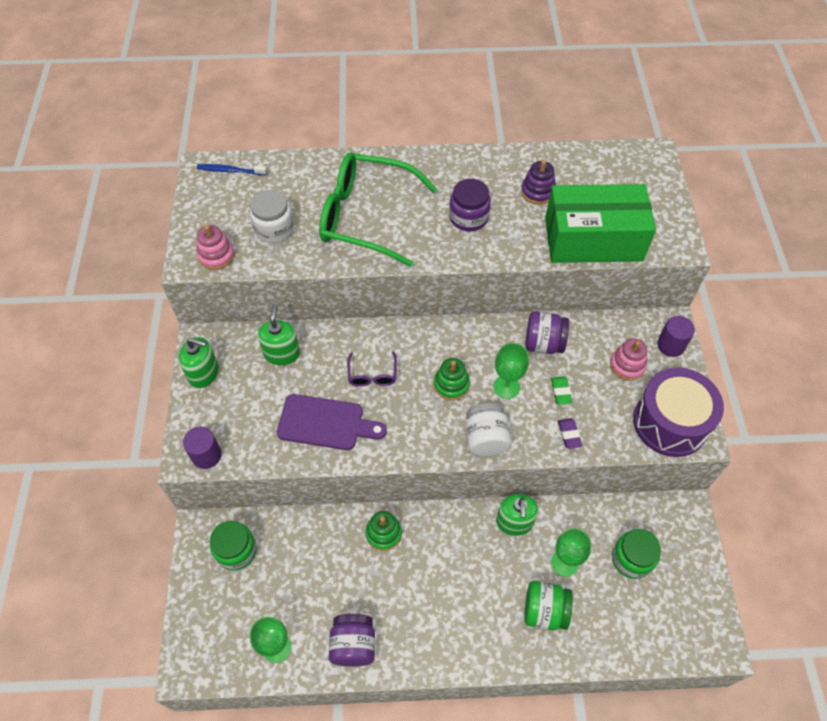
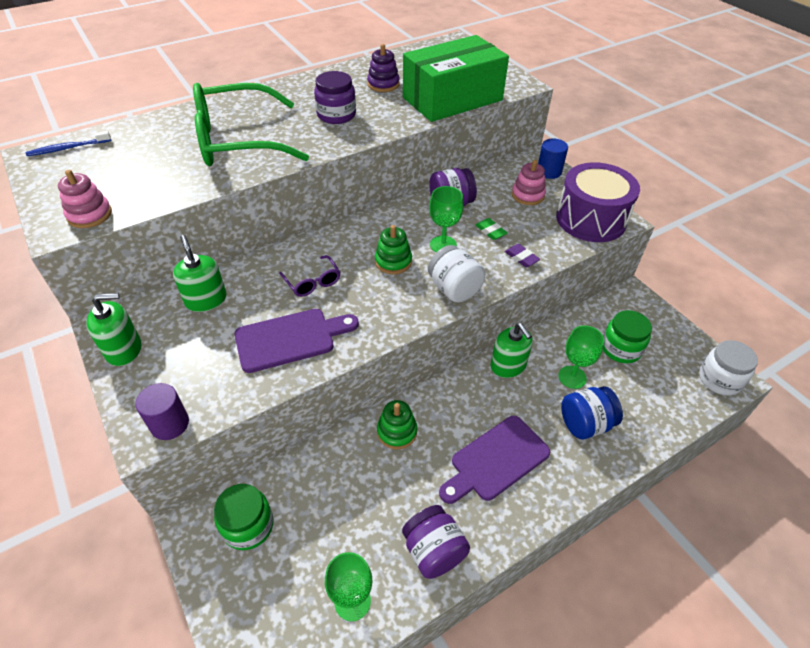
camera: 30 degrees left, 10 degrees down
white jar [250,190,294,243] -> white jar moved to [699,340,758,395]
green jar [524,581,573,630] -> blue jar [561,386,623,439]
purple cylinder [657,316,695,357] -> blue cylinder [538,138,568,179]
none -> purple cutting board [439,416,550,504]

